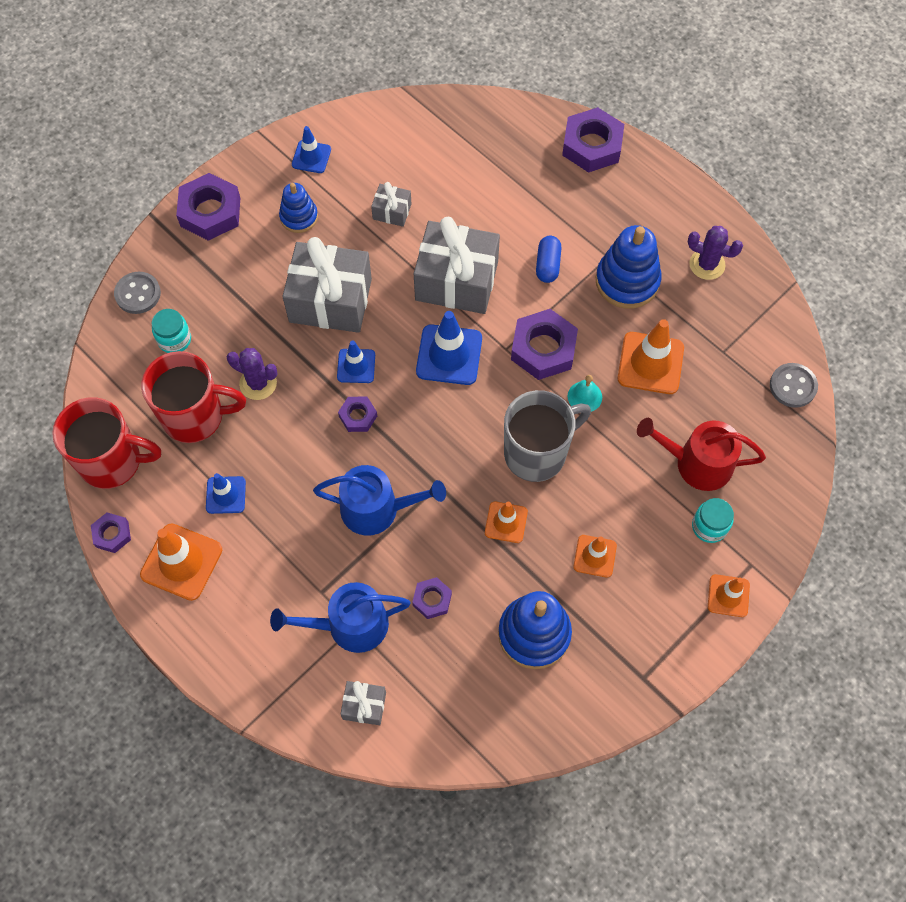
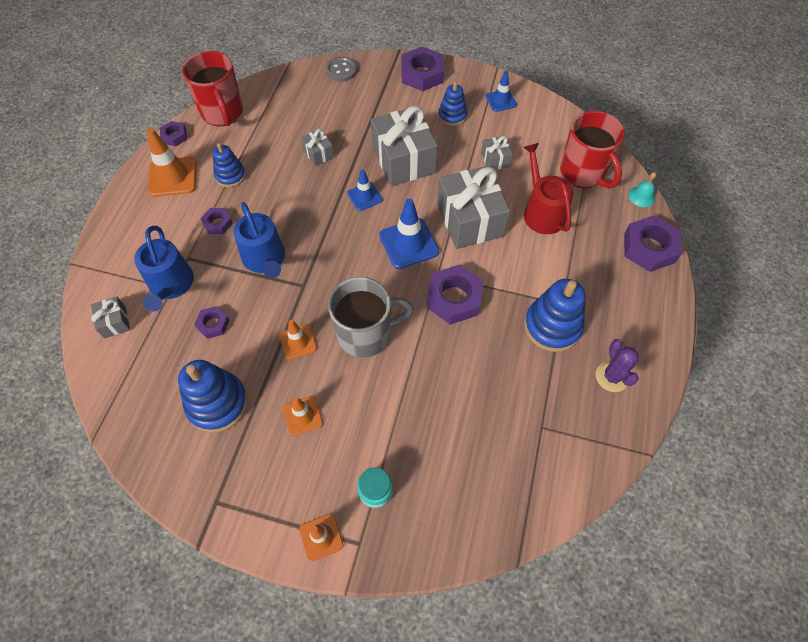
camera: 60 degrees right, 5 degrees down
red mug [141,351,246,443] -> red mug moved to [560,111,625,189]
turquoise jar [151,309,191,353] -> none
blue traffic cone [206,473,246,514] -> blue stacking toy [213,143,246,187]
purple cactus [227,348,278,400] -> grey gift [301,129,334,166]
blue watering can [270,582,410,653] -> blue watering can turned 150 degrees counterclockwise [134,226,194,311]
purple nut [338,396,377,432] -> purple nut moved to [200,208,233,234]
grey mug [504,390,591,482] -> grey mug turned 45 degrees counterclockwise [328,277,414,358]
blue capsule [536,236,562,283] -> none
turquoise bell [568,375,602,412] -> turquoise bell moved to [629,172,656,207]
orange traffic cone [618,319,684,394] -> none
red watering can [637,418,766,491] -> red watering can moved to [524,143,574,234]
grey button [770,363,818,408] -> none

